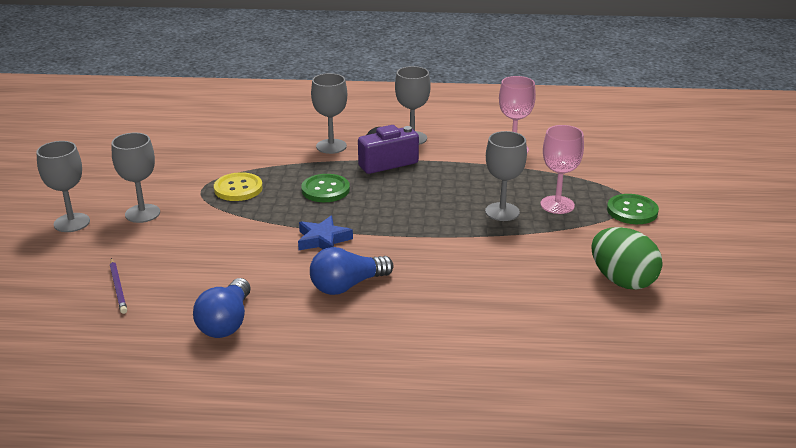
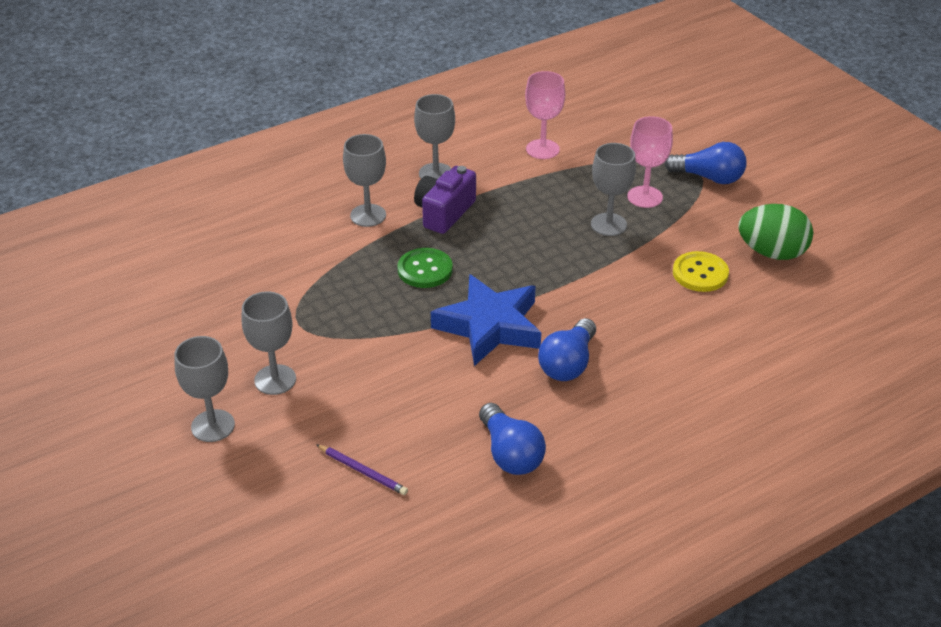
camera: 35 degrees left, 10 degrees up
yellow button [214,172,263,201] -> yellow button moved to [673,251,729,292]
blue star [298,216,353,250] -> blue star [431,274,541,366], size x1.80
green button [607,194,659,224] -> blue light bulb [664,142,747,184]

